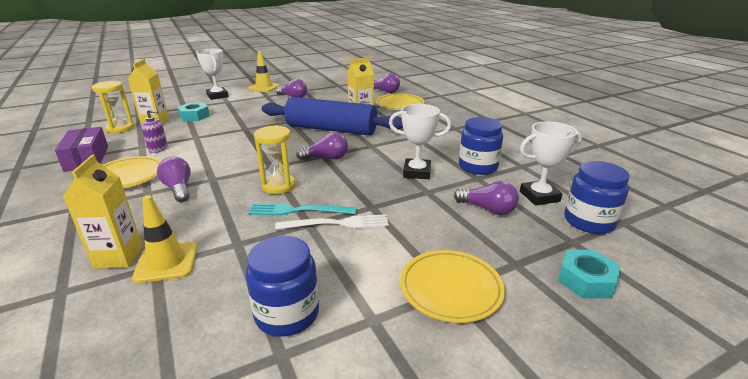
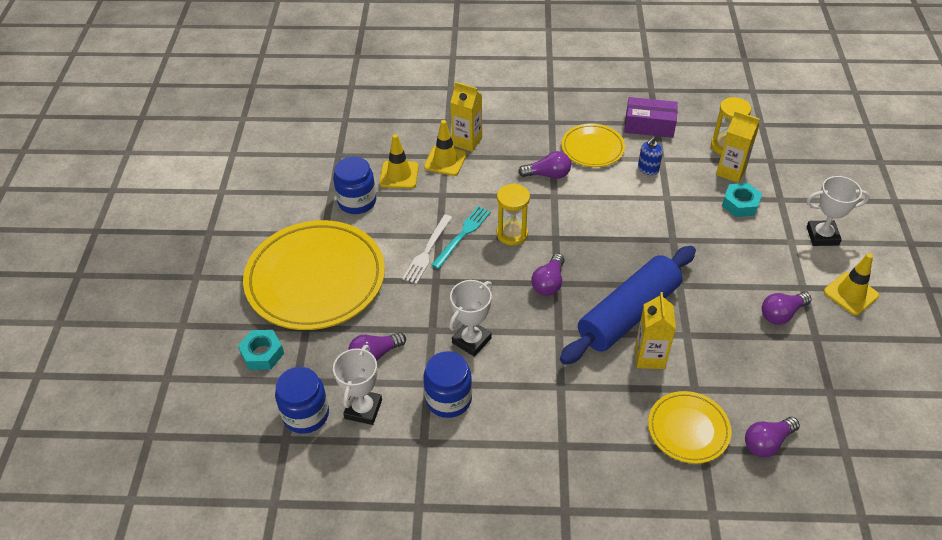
camera: 120 degrees right, 20 degrees up
purple soap dispenser [141,109,168,153] -> blue soap dispenser [638,137,663,175]
yellow plate [400,250,505,323] -> yellow plate [243,220,385,330], size x1.96
none -> yellow traffic cone [379,134,419,189]

